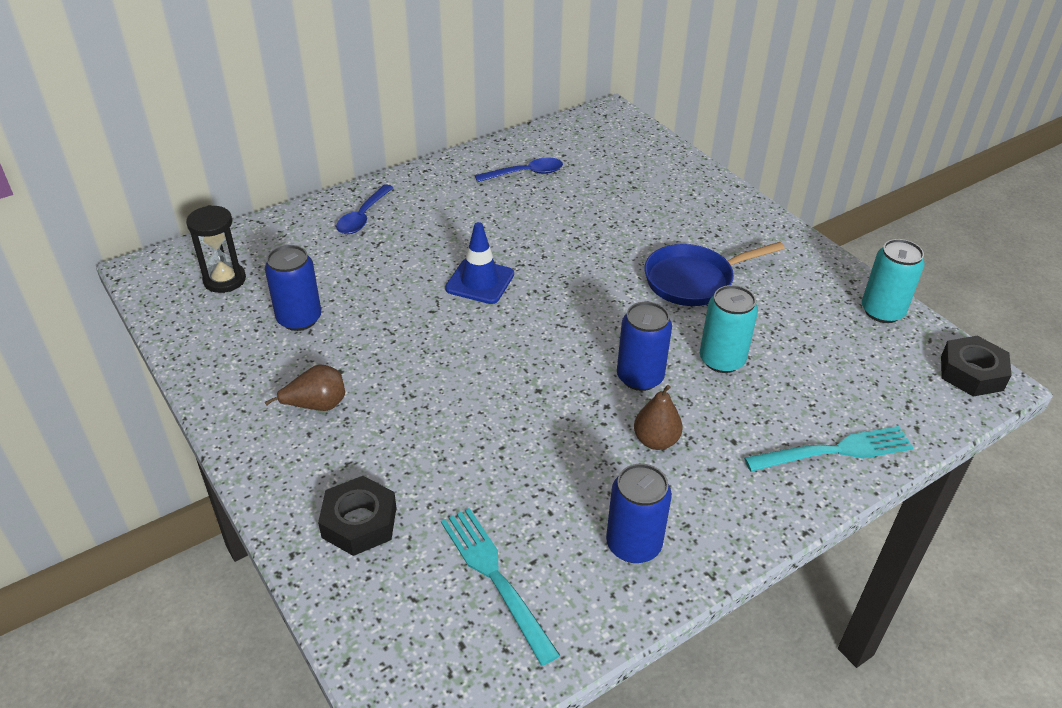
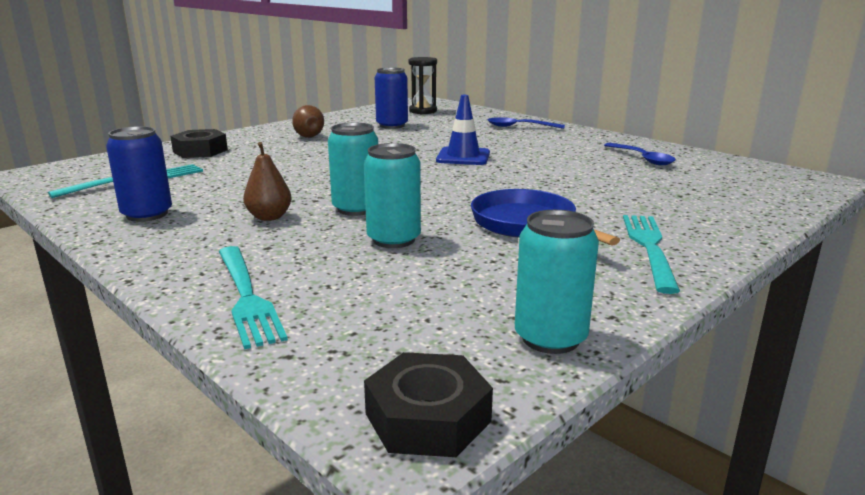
camera: 80 degrees right, 20 degrees down
blue can [617,302,672,391] -> turquoise can [328,123,378,216]
none -> turquoise fork [623,215,680,294]

